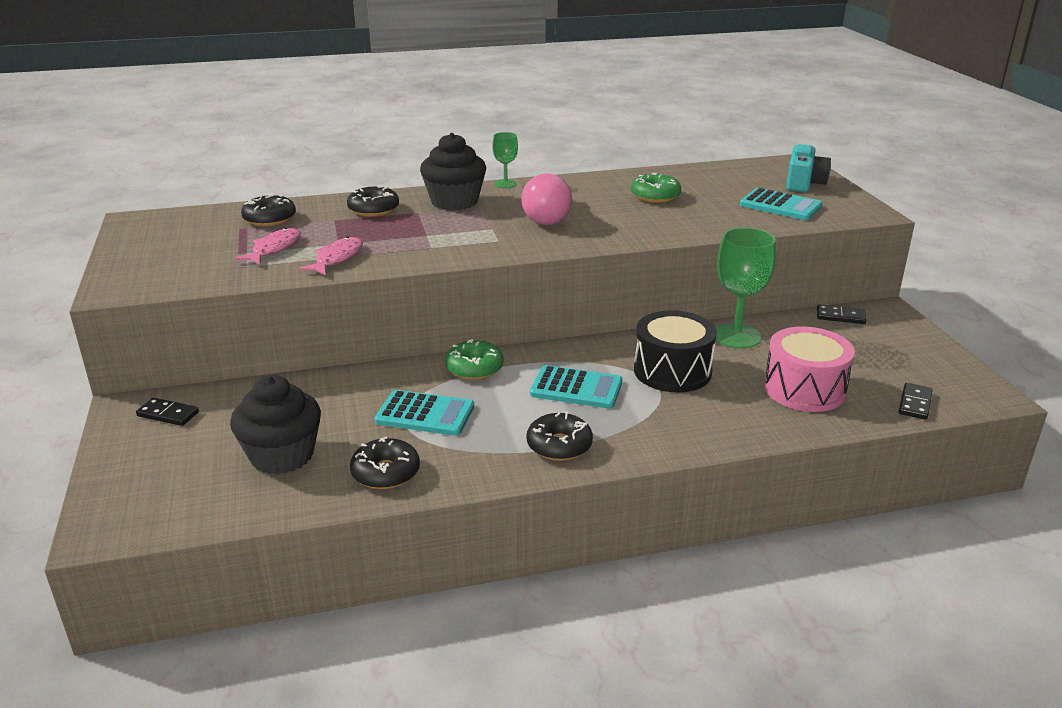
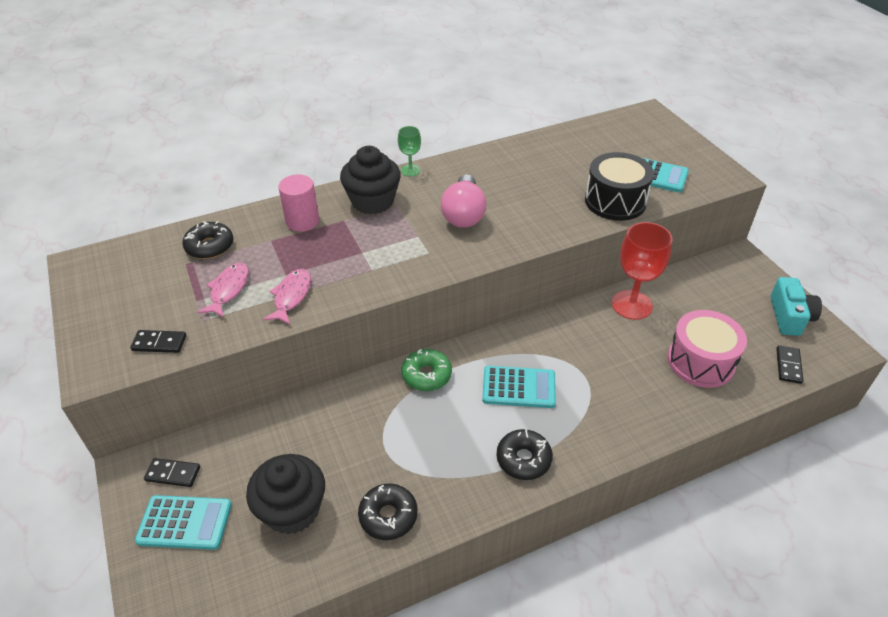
camera: 10 degrees left, 15 degrees up
black donut [347,186,399,217] -> pink cylinder [278,174,319,232]
turquoise calculator [375,390,474,436] -> turquoise calculator moved to [135,495,232,550]
green donut [631,173,681,203] -> none
black drum [634,310,717,392] -> black drum moved to [585,152,654,221]
green goblet [716,227,776,349] -> red goblet [612,222,672,320]
turquoise camera [786,144,831,192] -> turquoise camera moved to [770,277,822,336]
black domino [817,305,866,324] -> black domino moved to [130,330,186,353]

